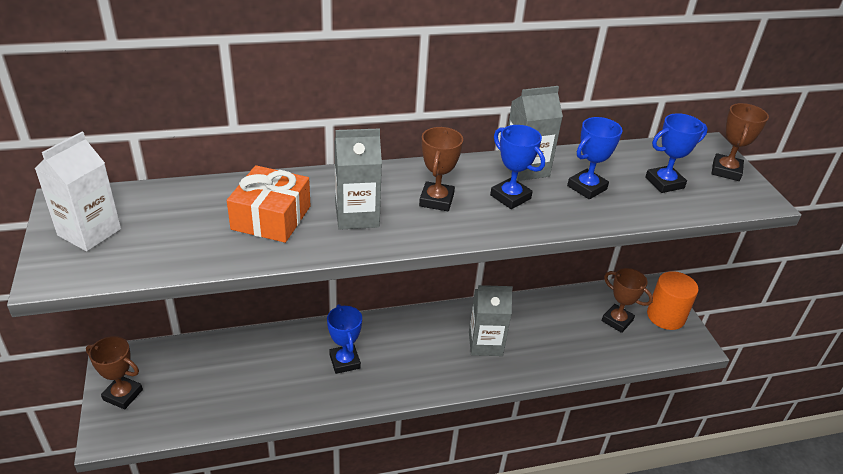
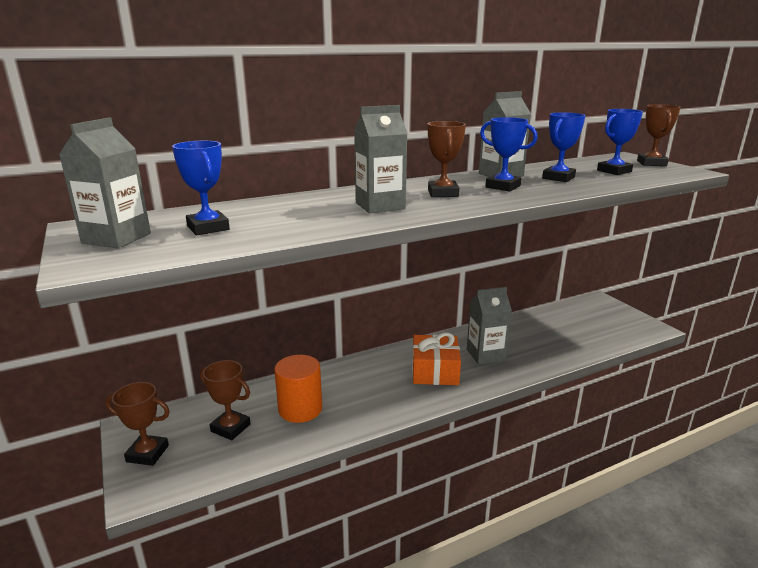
camera: 10 degrees left, 15 degrees down
white carton [35,132,121,251] -> grey carton [59,117,151,249]
orange gift [227,165,310,243] -> orange gift moved to [412,332,461,385]
blue trophy [327,304,362,374] -> blue trophy moved to [172,141,230,235]
brown trophy [602,268,653,333] -> brown trophy moved to [200,360,251,440]
orange cylinder [647,271,699,330] -> orange cylinder moved to [274,355,322,423]

